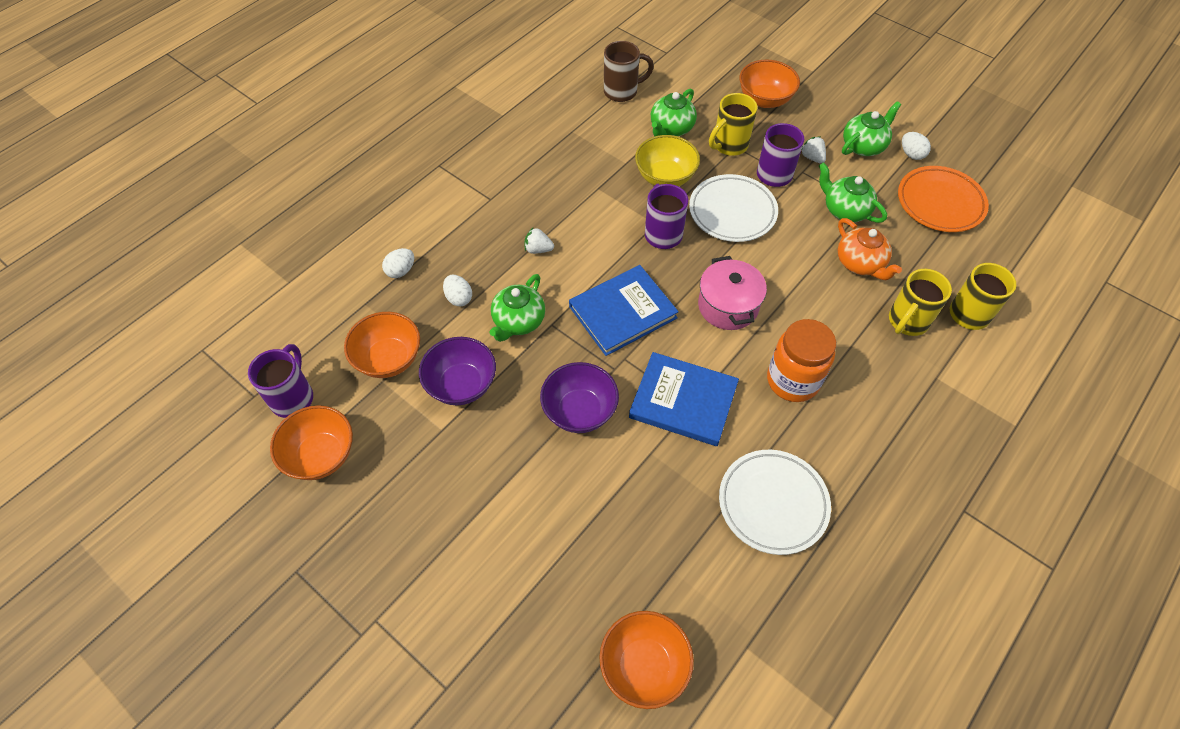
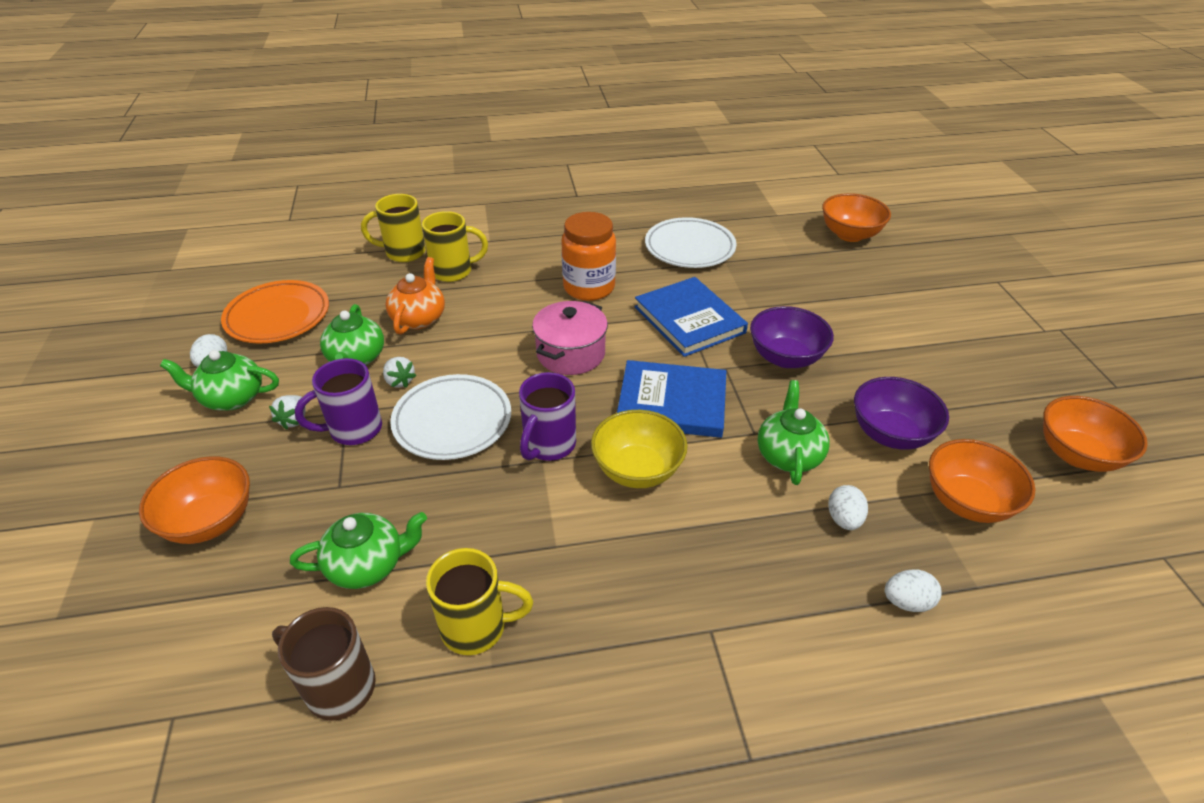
camera: 140 degrees left, 15 degrees down
purple mug [248,344,313,418] -> none
green teapot [489,274,545,342] -> green teapot turned 60 degrees counterclockwise [758,380,830,485]
white strawberry [524,228,554,254] -> white strawberry moved to [383,357,417,388]
yellow bowl [635,135,700,186] -> yellow bowl moved to [591,410,688,488]
yellow mug [709,93,757,156] -> yellow mug moved to [426,548,533,655]

